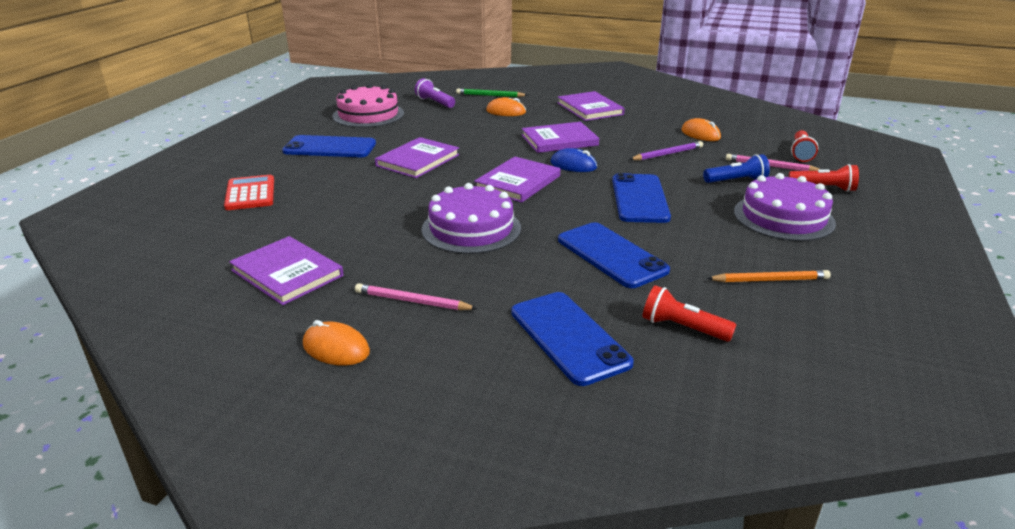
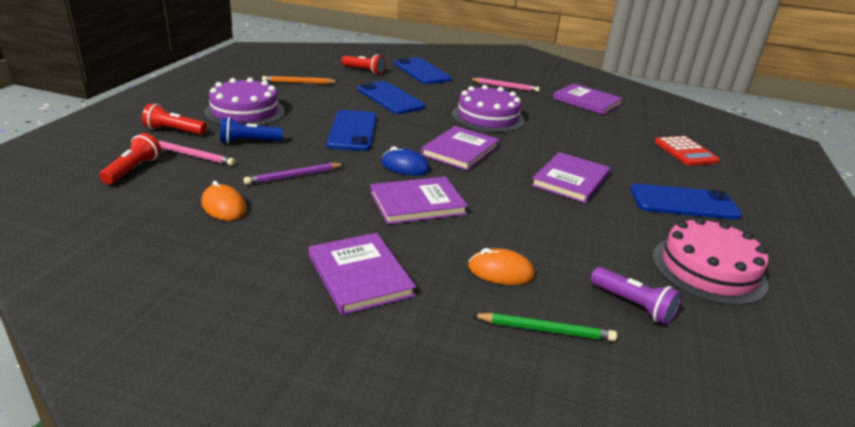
camera: 175 degrees right, 0 degrees up
orange mouse [303,320,370,366] -> none

